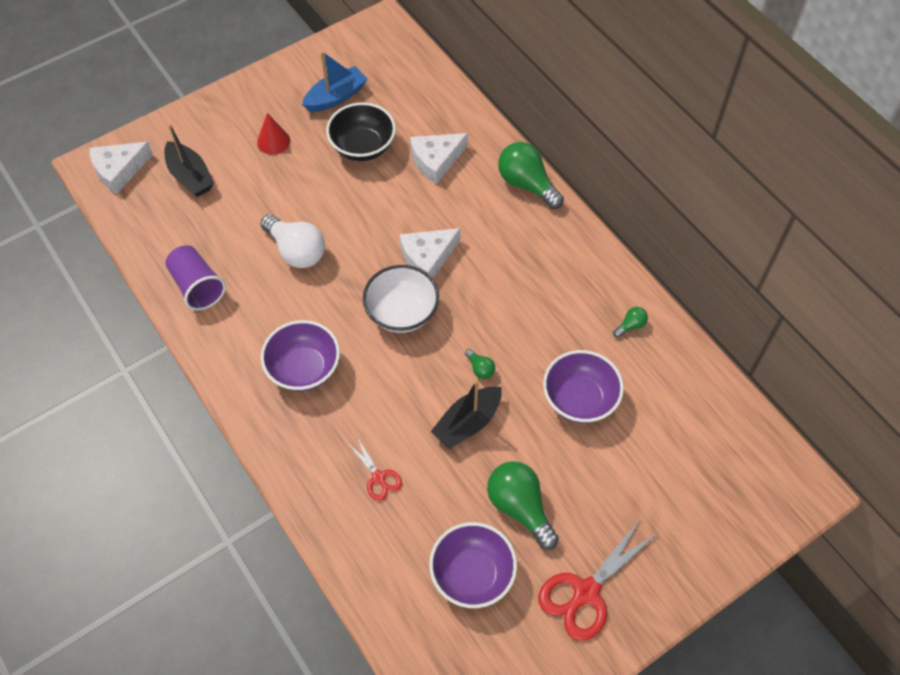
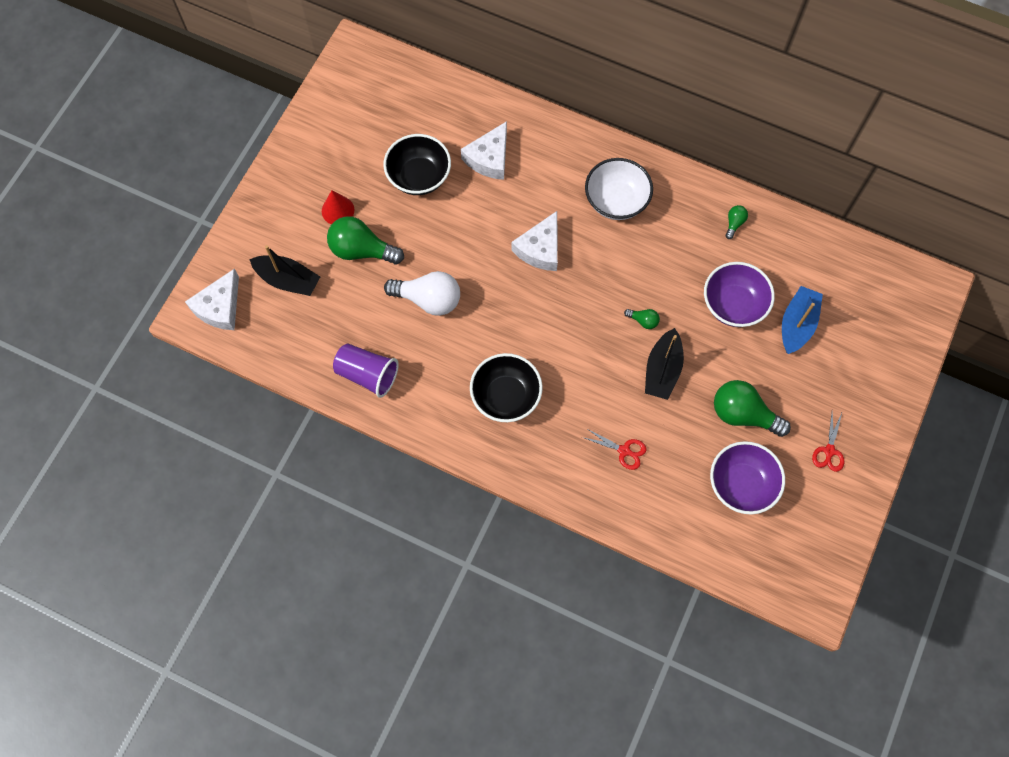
camera: 30 degrees left, 10 degrees up
purple bowl [261,320,340,391] -> black bowl [470,353,543,422]
blue boat [302,51,367,112] -> blue boat moved to [782,286,823,354]
white bowl [363,265,439,333] -> white bowl moved to [585,158,653,220]
green light bulb [498,142,564,209] -> green light bulb moved to [327,216,404,264]
red scissors [539,520,659,641] -> red scissors [812,413,844,472], size x0.54

